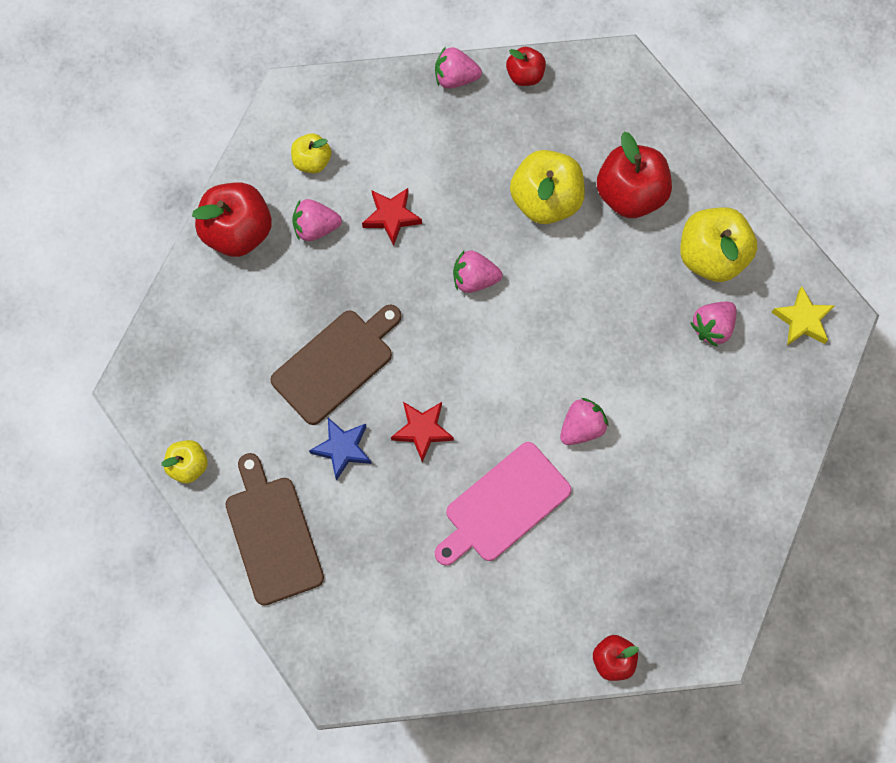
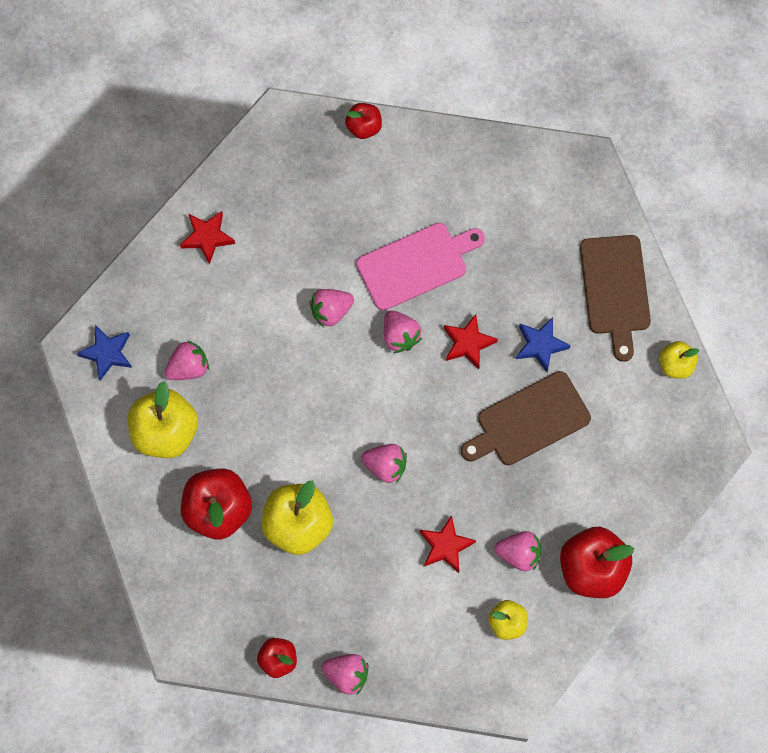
camera: 165 degrees left, 0 degrees up
yellow star [771,287,835,345] -> blue star [77,325,132,381]
none -> red star [180,211,235,265]
none -> pink strawberry [384,310,422,353]

